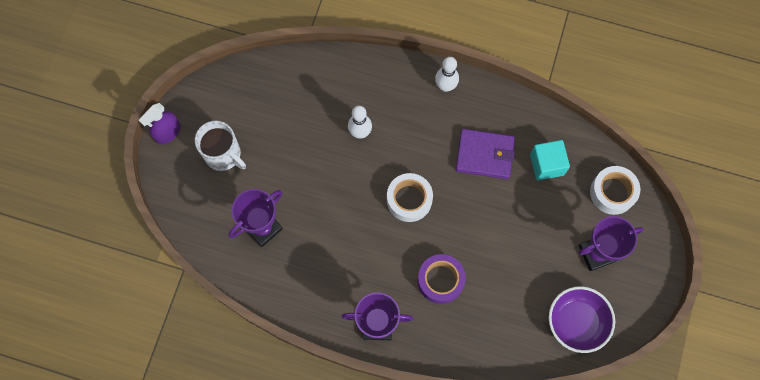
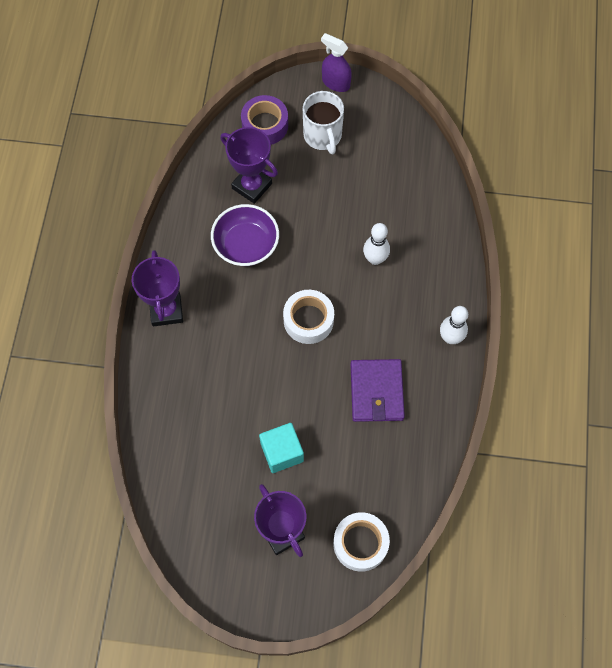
camera: 80 degrees right, 5 degrees down
white mug [195,121,246,171] -> white mug turned 45 degrees counterclockwise [303,91,344,154]
purple tape [418,254,466,304] -> purple tape moved to [241,95,288,145]
turquoise cube [530,140,570,180] -> turquoise cube moved to [259,423,304,473]
purple bowl [549,286,615,353] -> purple bowl moved to [211,204,279,266]

